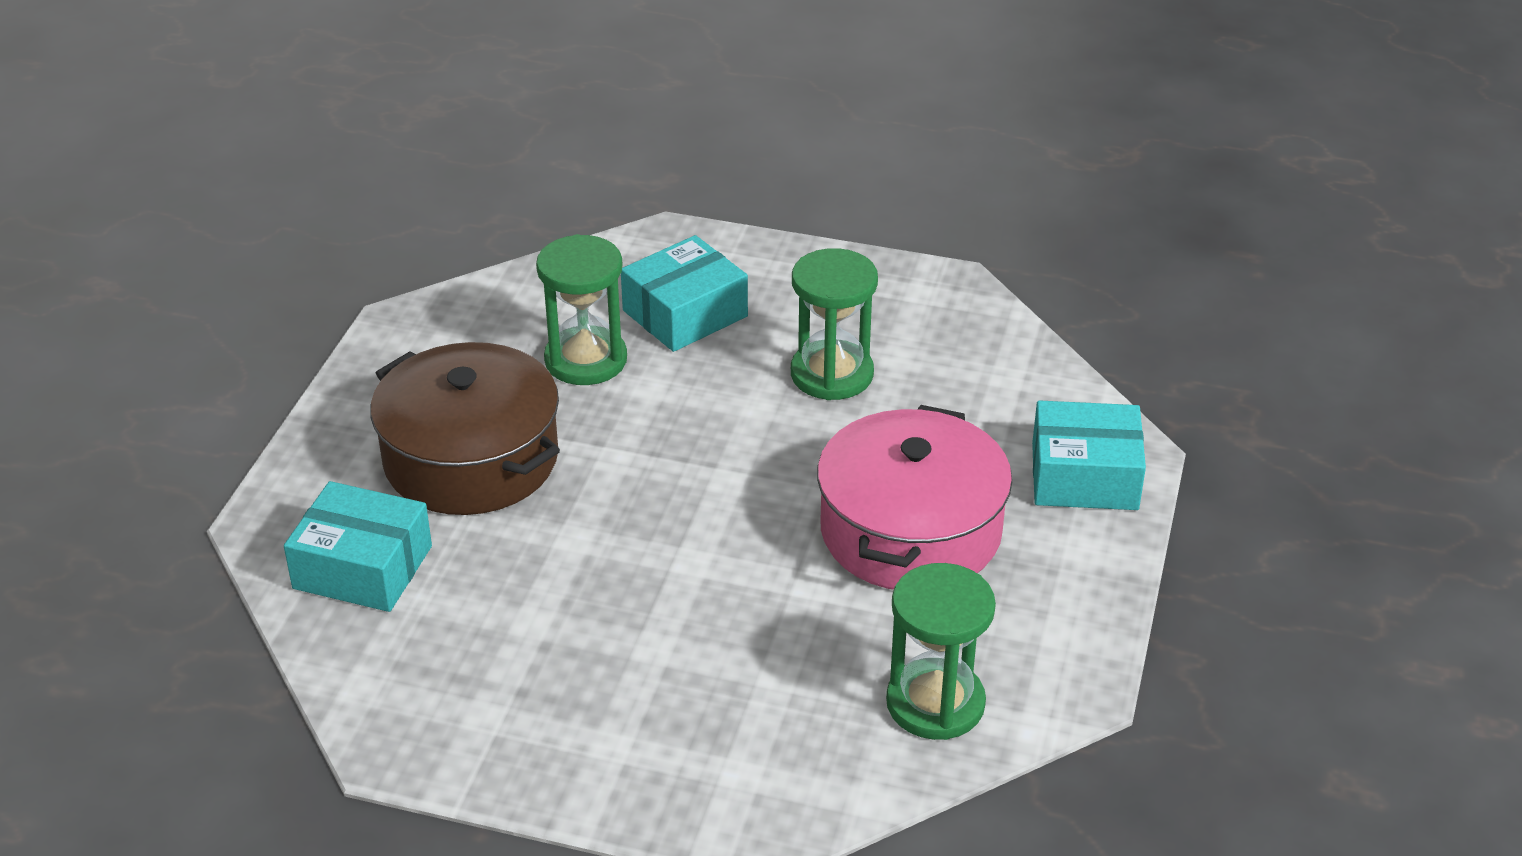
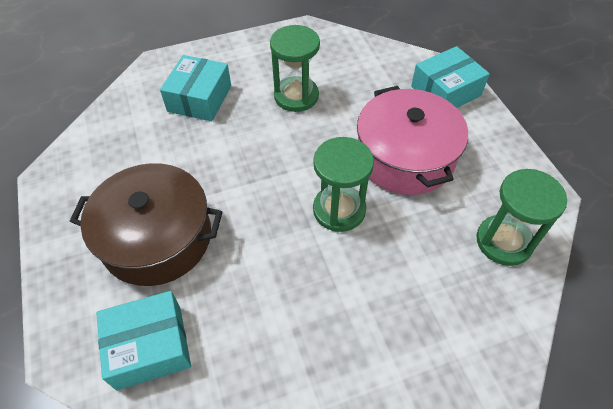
camera: 35 degrees left, 15 degrees up
green hourglass [536,234,627,385] -> green hourglass moved to [313,137,374,232]

